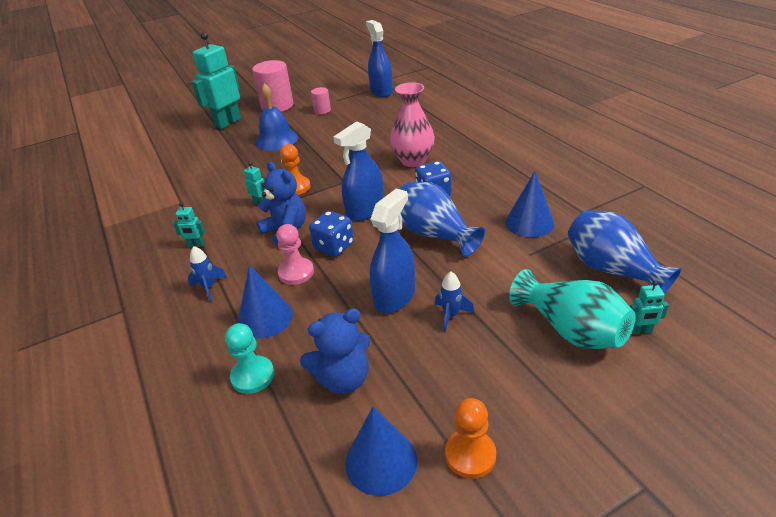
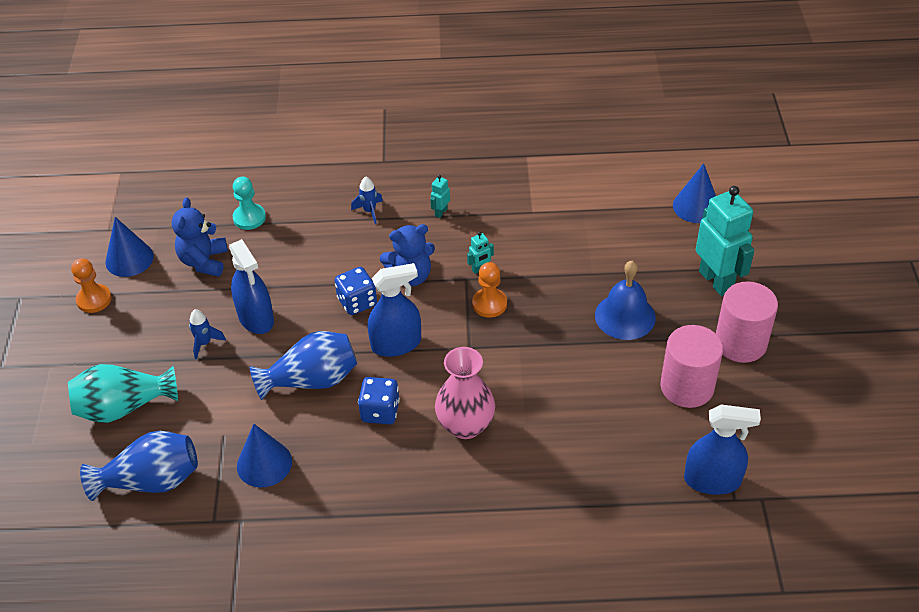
camera: 115 degrees right, 10 degrees up
blue cone [238,265,293,339] -> blue cone moved to [673,163,716,223]
pink pawn [276,224,314,285] -> none
pink cylinder [311,87,331,114] -> pink cylinder [660,325,723,408], size x1.98
blue spray bottle [333,121,384,221] -> blue spray bottle turned 90 degrees clockwise [367,263,421,357]
turquoise robot [630,281,669,334] -> none

